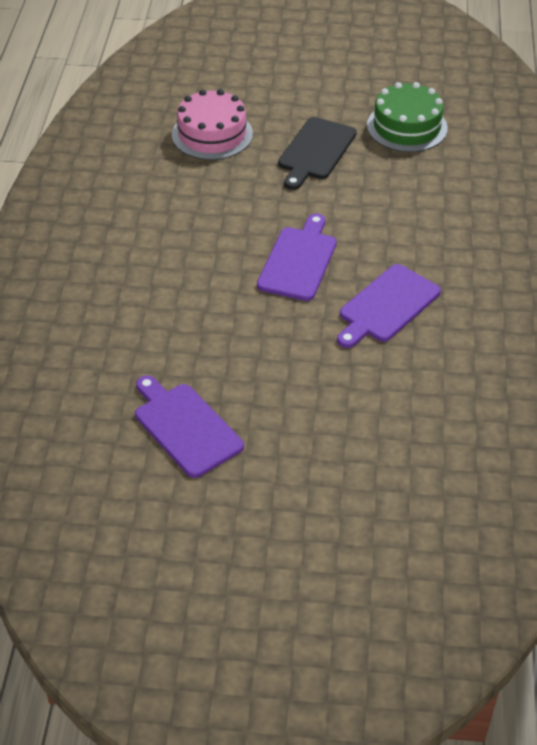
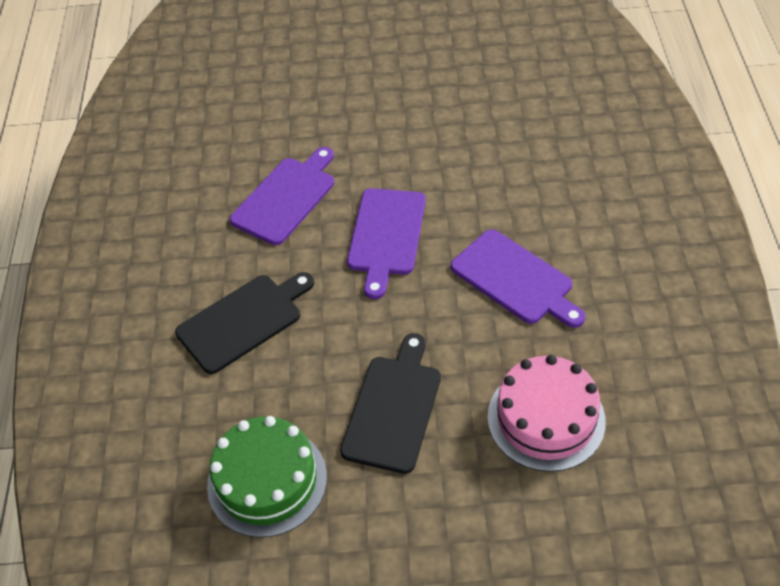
camera: 175 degrees right, 5 degrees up
purple cutting board [135,375,244,478] -> purple cutting board moved to [451,229,586,328]
none -> black cutting board [175,272,314,374]

